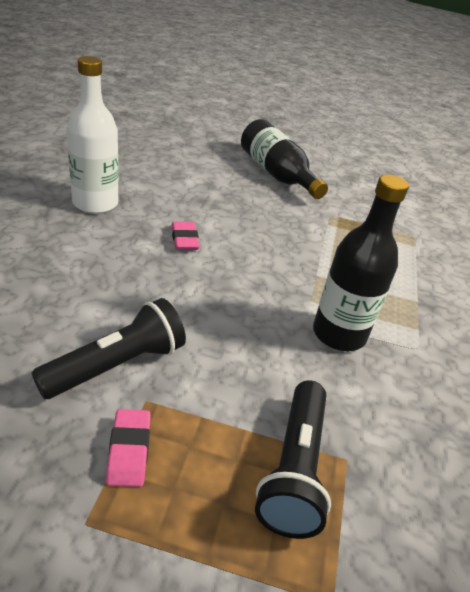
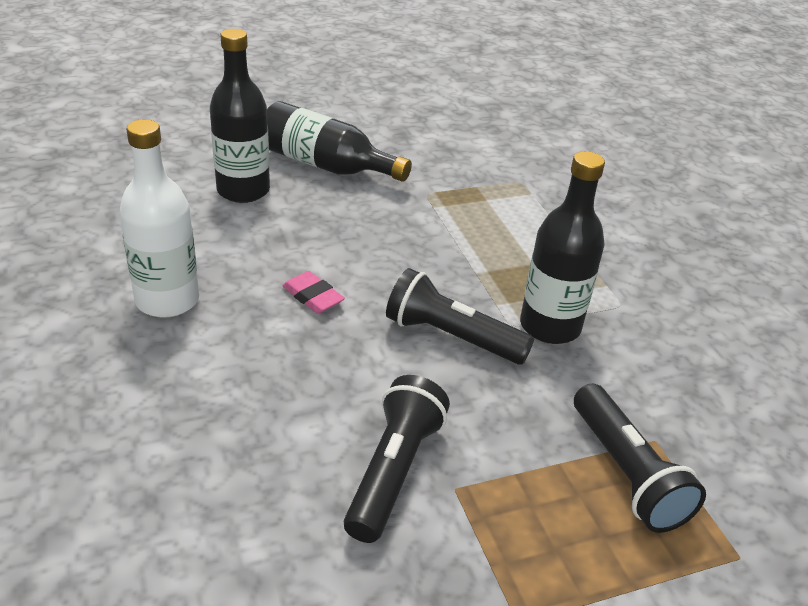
camera: 30 degrees left, 0 degrees up
pink eraser [106,409,151,487] -> none
none -> black bottle [210,29,270,203]
none -> black flashlight [386,268,534,365]

